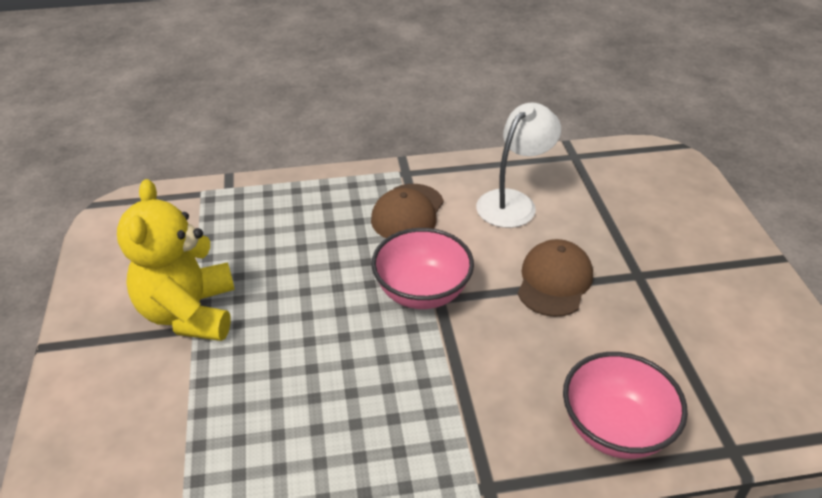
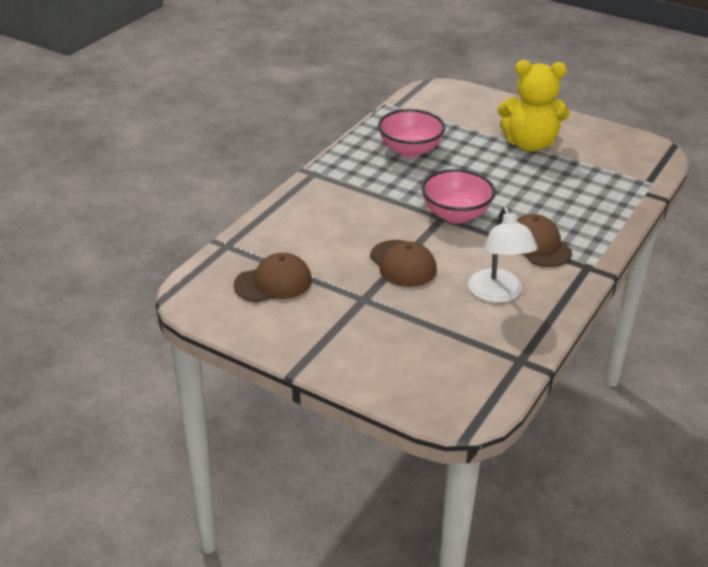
camera: 130 degrees right, 5 degrees down
yellow teddy bear [117,179,235,341] -> yellow teddy bear turned 150 degrees clockwise [497,60,570,152]
pink bowl [563,352,688,459] -> pink bowl moved to [378,109,445,158]
none -> brown cap [234,253,312,302]

